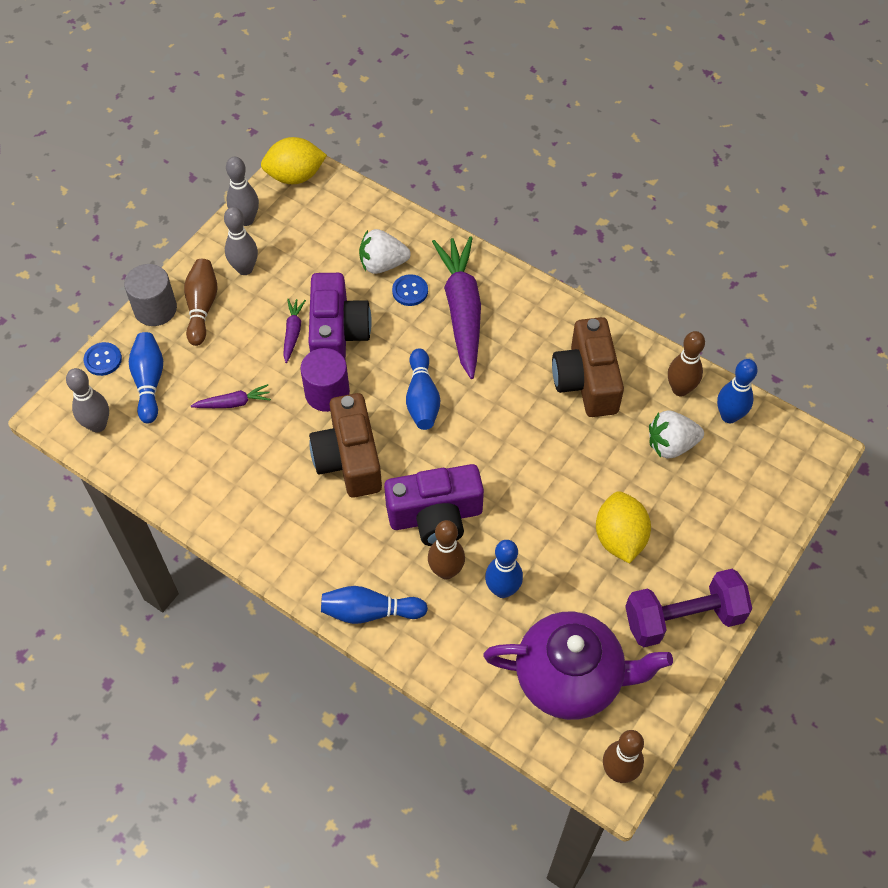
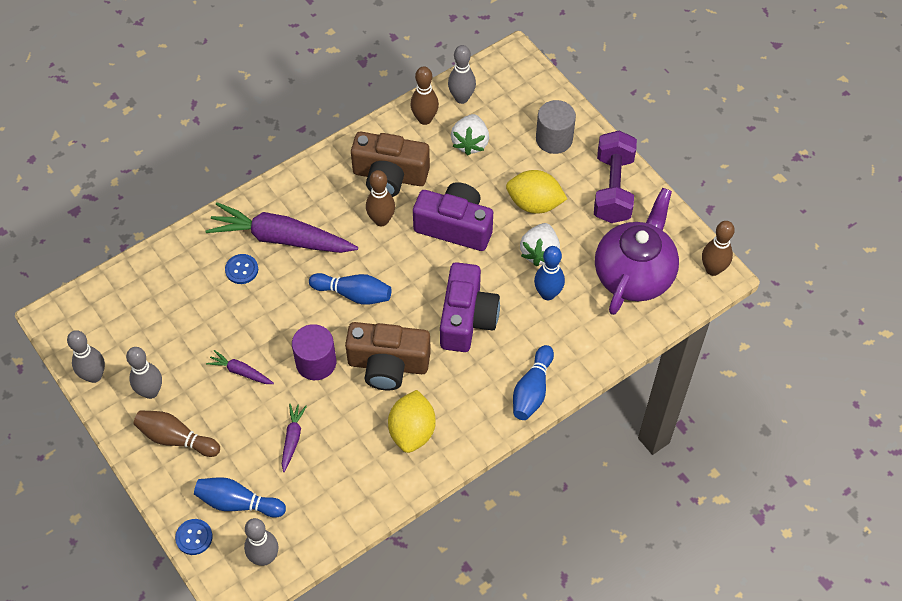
camera: 70 degrees left, 0 degrees up
grey cylinder [124,264,177,326] -> grey cylinder moved to [536,100,576,154]
yellow lemon [261,137,327,184] -> yellow lemon moved to [388,390,436,453]
purple camera [308,273,372,361] -> purple camera moved to [413,182,493,251]
white strawberry [359,229,411,274] -> white strawberry moved to [520,223,560,266]
brown bowling pin [428,520,465,580] -> brown bowling pin moved to [366,170,395,226]
blue bowling pin [717,359,758,423] -> grey bowling pin [448,45,476,104]

